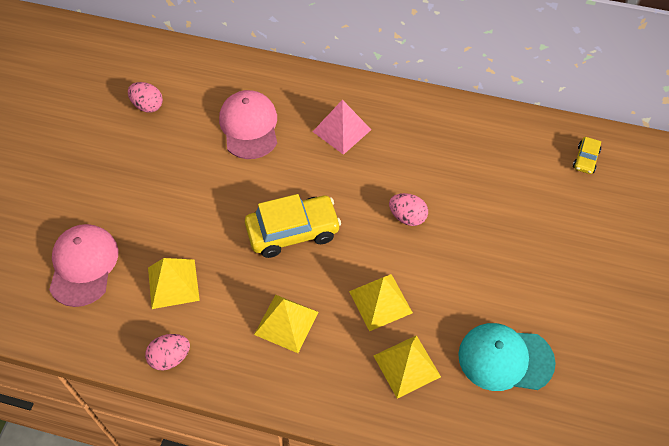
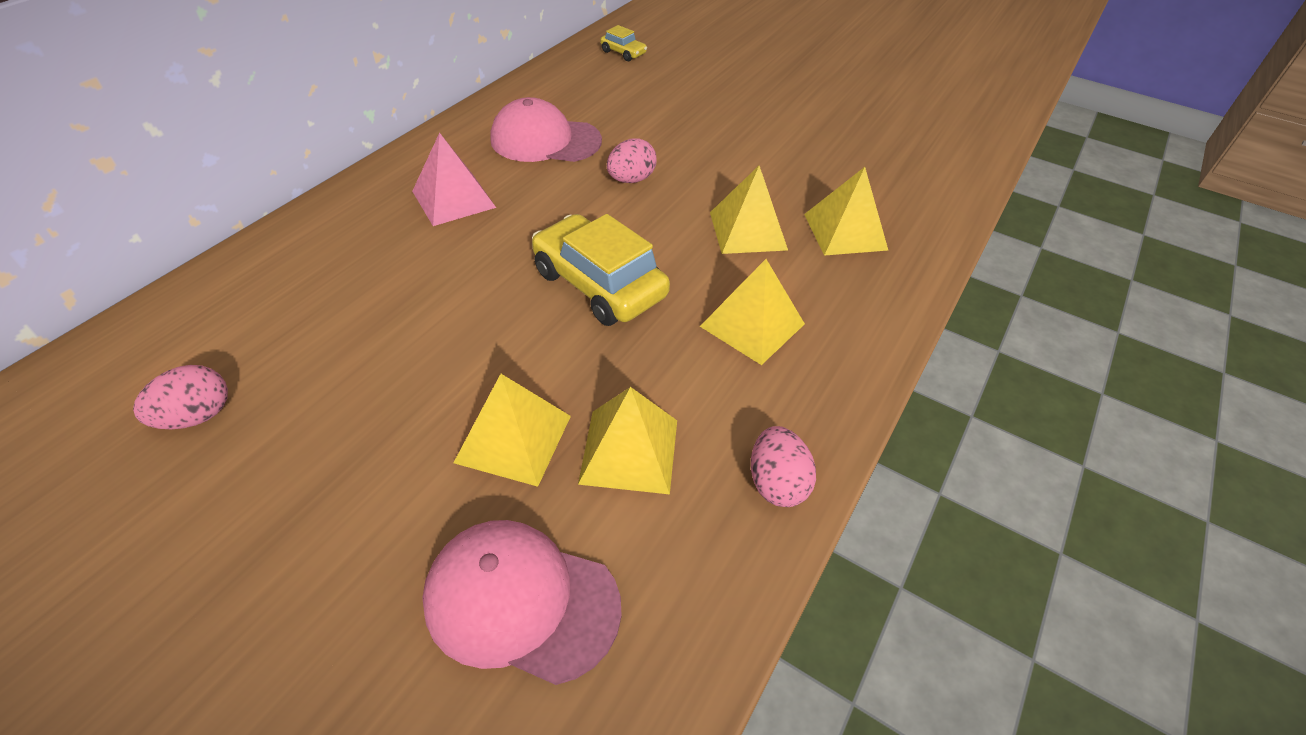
camera: 75 degrees left, 10 degrees down
pink cap [219,90,277,159] -> pink cap moved to [490,97,602,162]
yellow car [245,194,341,258] -> yellow car turned 45 degrees counterclockwise [532,214,670,326]
turquoise cap [458,323,556,391] -> none
none -> yellow pyramid [454,374,571,487]

